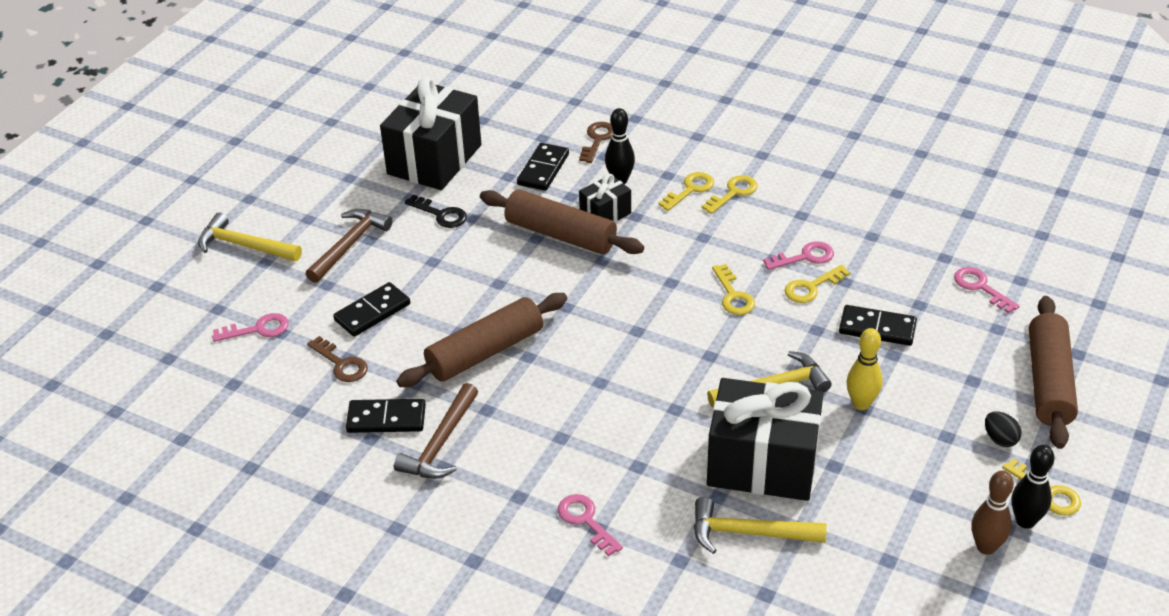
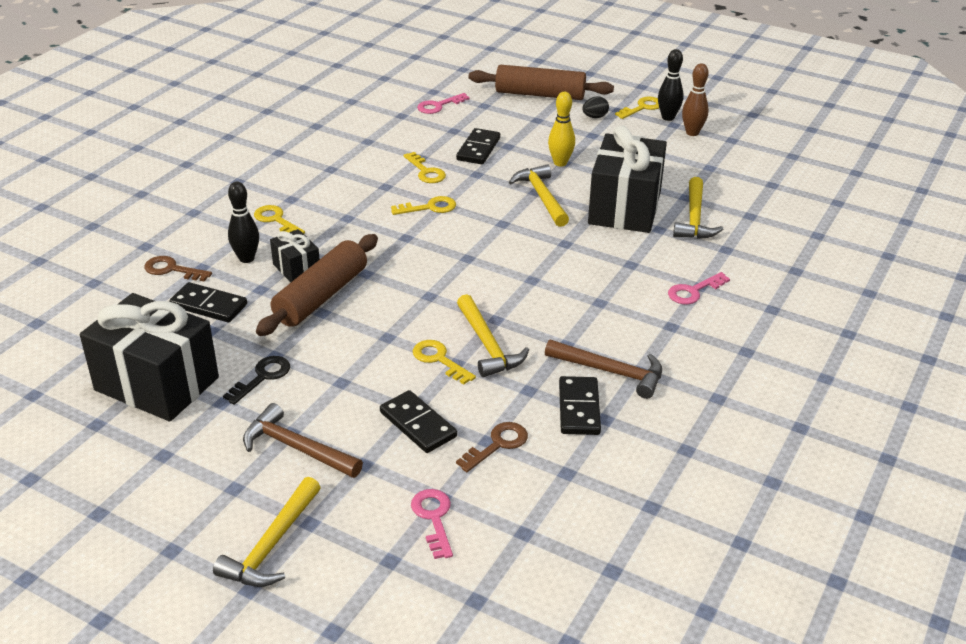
camera: 90 degrees left, 5 degrees down
brown rolling pin [396,293,567,387] -> yellow hammer [457,294,529,377]
yellow key [702,175,758,214] -> yellow key moved to [413,340,476,384]
pink key [763,241,834,270] -> none

